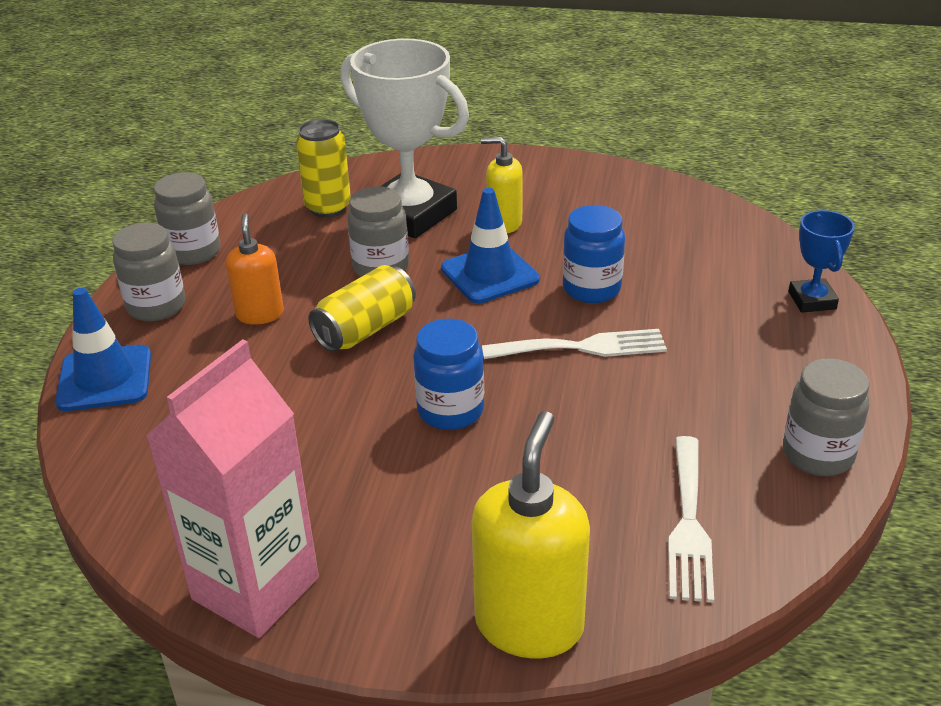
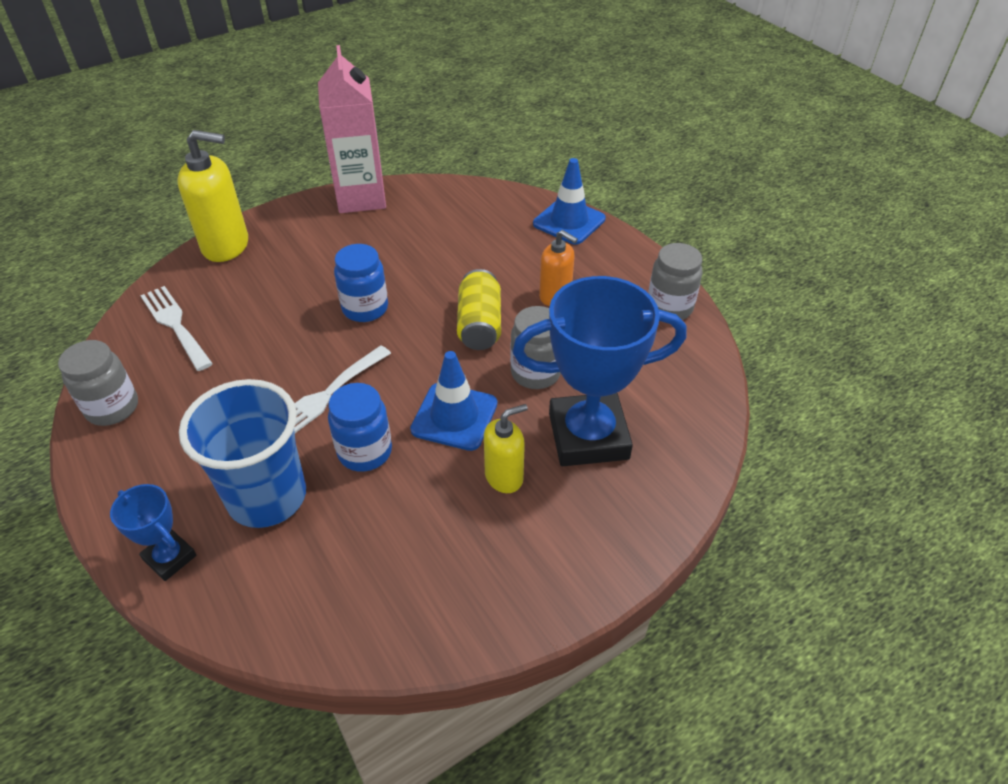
camera: 135 degrees right, 10 degrees up
grey jar [112,223,185,321] -> none
yellow can [296,119,351,218] -> none
white trophy [340,39,469,238] -> blue trophy [513,276,686,466]
yellow soap dispenser [472,411,590,658] -> yellow soap dispenser turned 60 degrees counterclockwise [177,130,248,262]
none -> blue cup [179,379,306,528]

